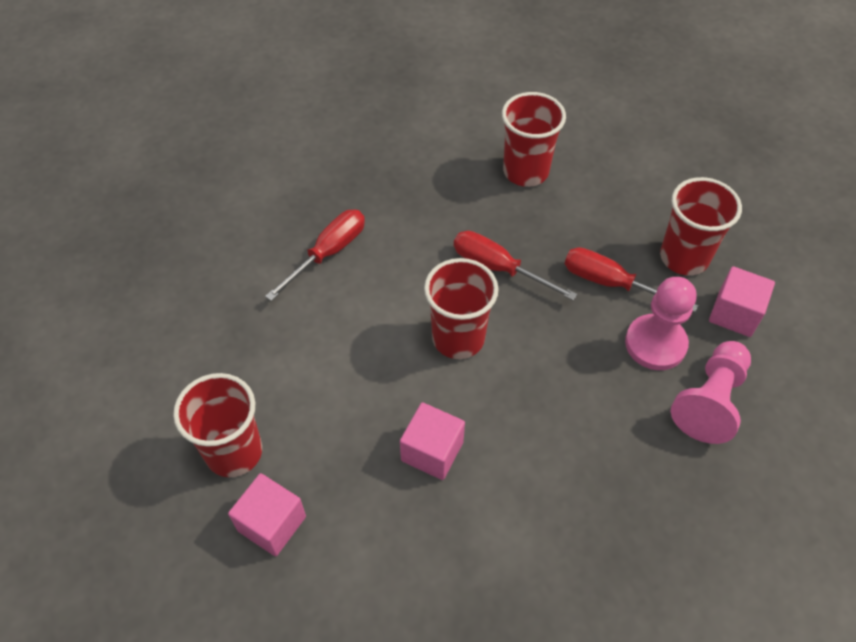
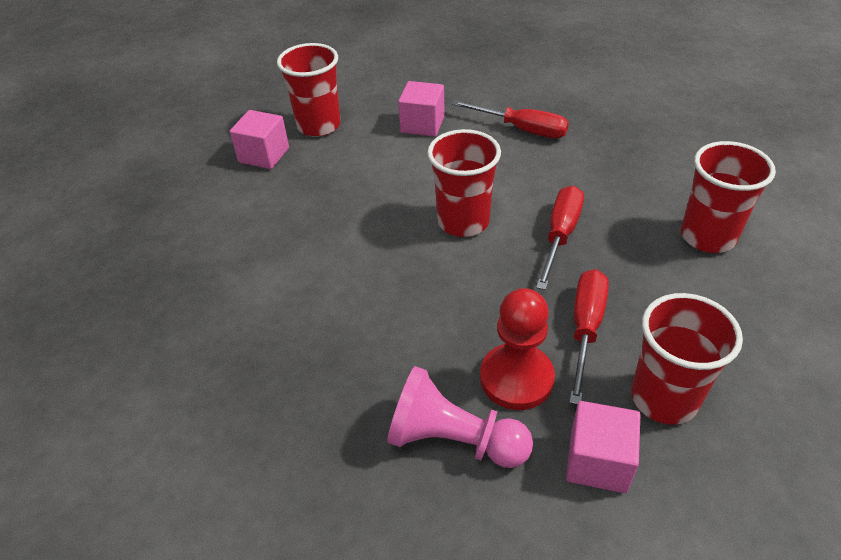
camera: 80 degrees right, 10 degrees down
pink cube [400,402,465,480] -> pink cube moved to [398,81,445,137]
pink pawn [625,277,696,370] -> red pawn [480,288,555,410]

